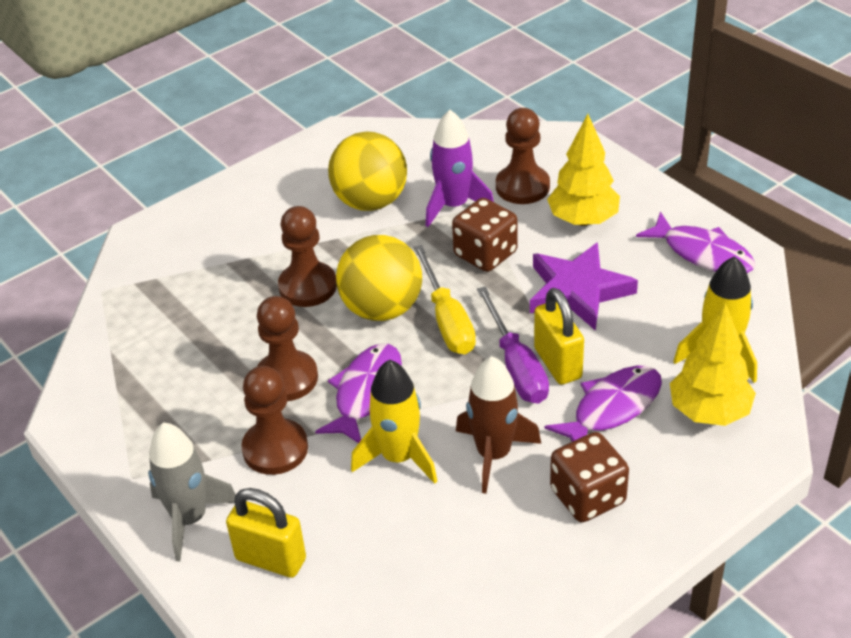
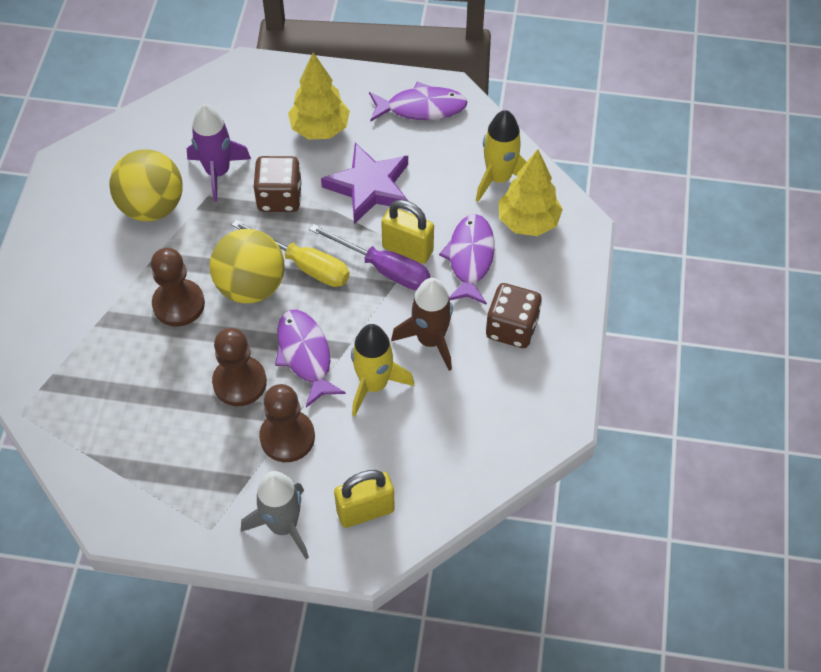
camera: 45 degrees left, 15 degrees up
brown pawn [496,108,550,204] -> none

